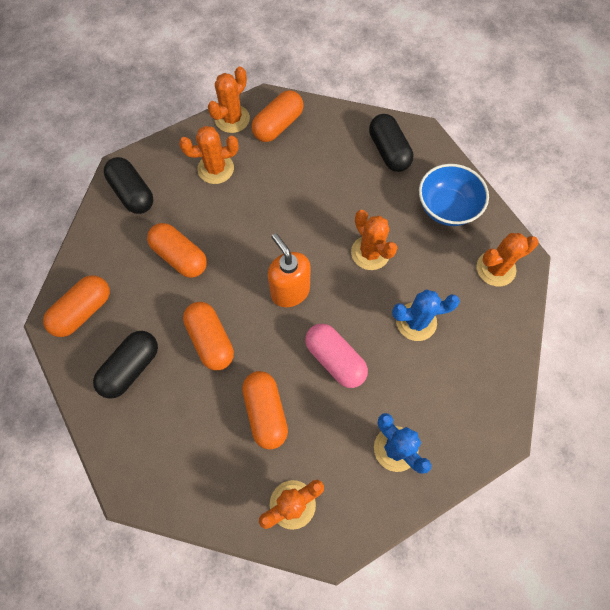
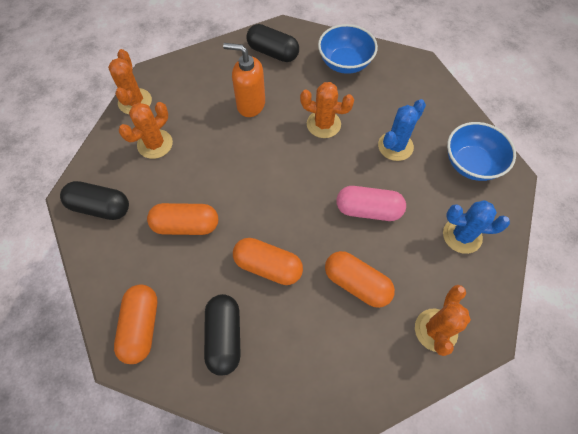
camera: 40 degrees left, 5 degrees down
orange capsule [252,90,303,142] -> none
orange soap dispenser [268,233,311,307] -> orange soap dispenser moved to [223,43,265,117]
orange cactus [477,233,539,286] -> none
none -> blue bowl [447,122,516,181]

